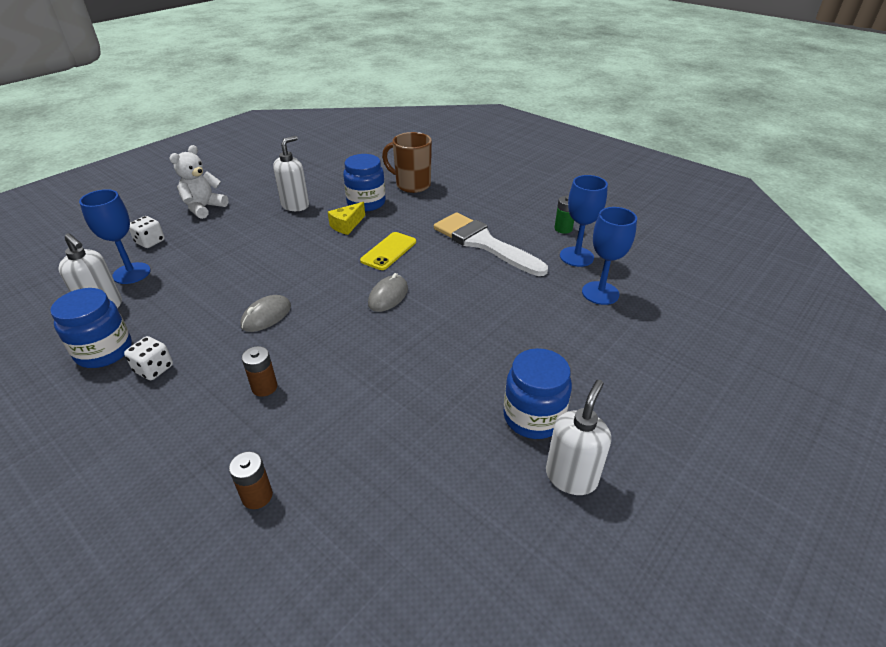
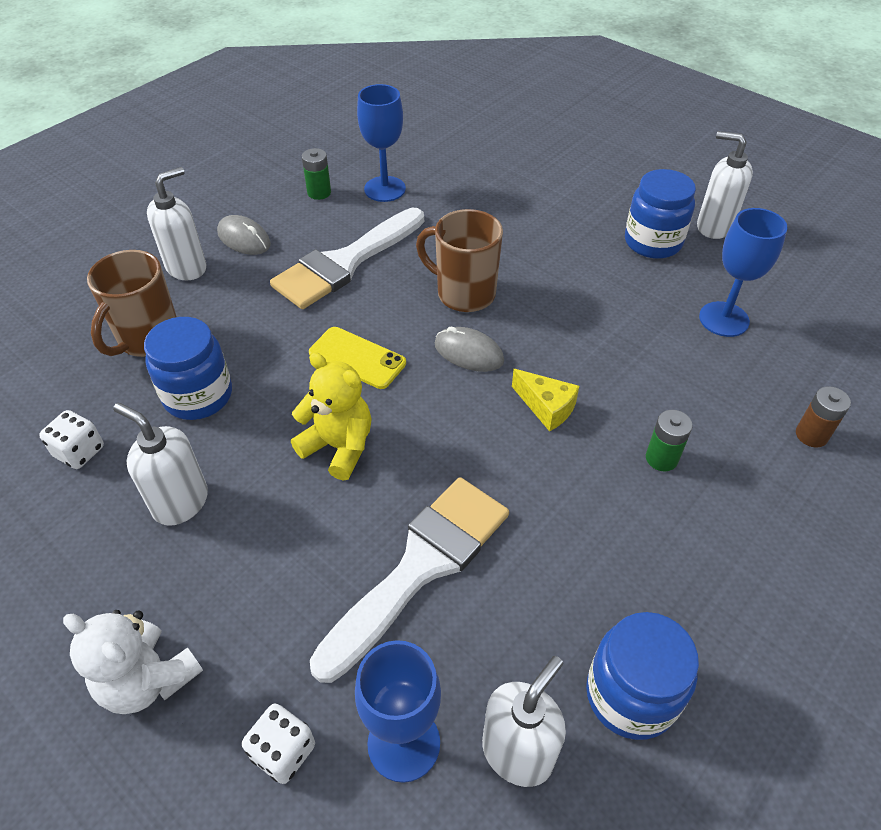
camera: 90 degrees left, 10 degrees up
white dice [124,336,173,380] -> white dice moved to [39,410,104,469]
grey mouse [240,295,291,332] -> grey mouse moved to [217,215,271,255]
brown battery [242,346,277,397] -> green battery [646,410,693,471]
yellow cheese [328,202,365,235] -> yellow cheese moved to [512,369,579,432]
blue goblet [582,207,637,305] -> blue goblet moved to [699,208,787,337]
none -> white soap dispenser [147,167,206,280]
none -> yellow teddy bear [291,352,372,481]
none -> white brush [310,477,509,683]
none -> brown mug [416,209,503,312]

